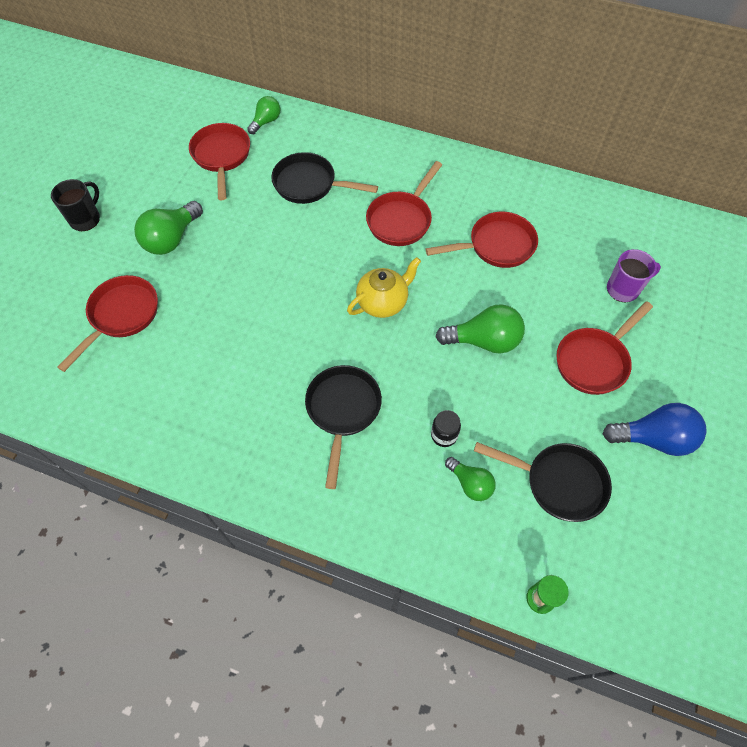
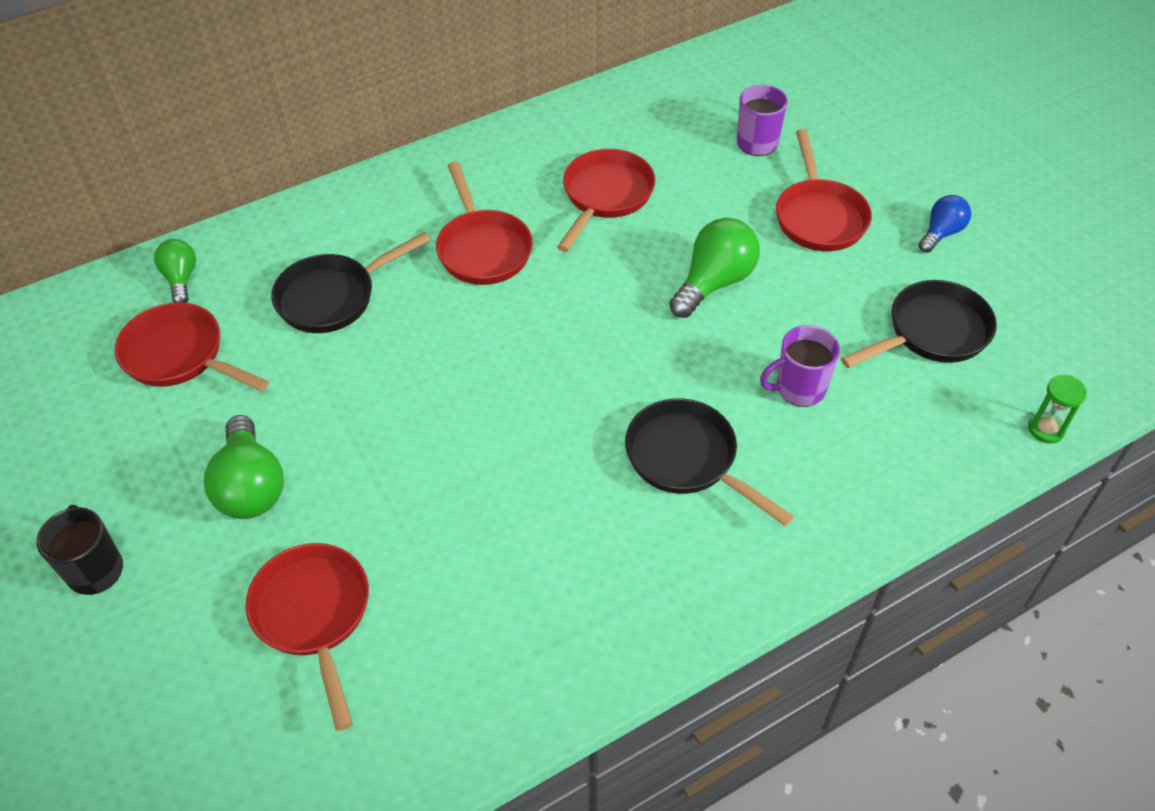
camera: 50 degrees left, 10 degrees down
yellow teapot [347,257,421,318] -> none
black jar [431,410,461,447] -> purple mug [760,325,840,407]
green light bulb [445,457,496,501] -> none
blue light bulb [603,403,706,456] -> blue light bulb [918,195,971,253], size x0.61

